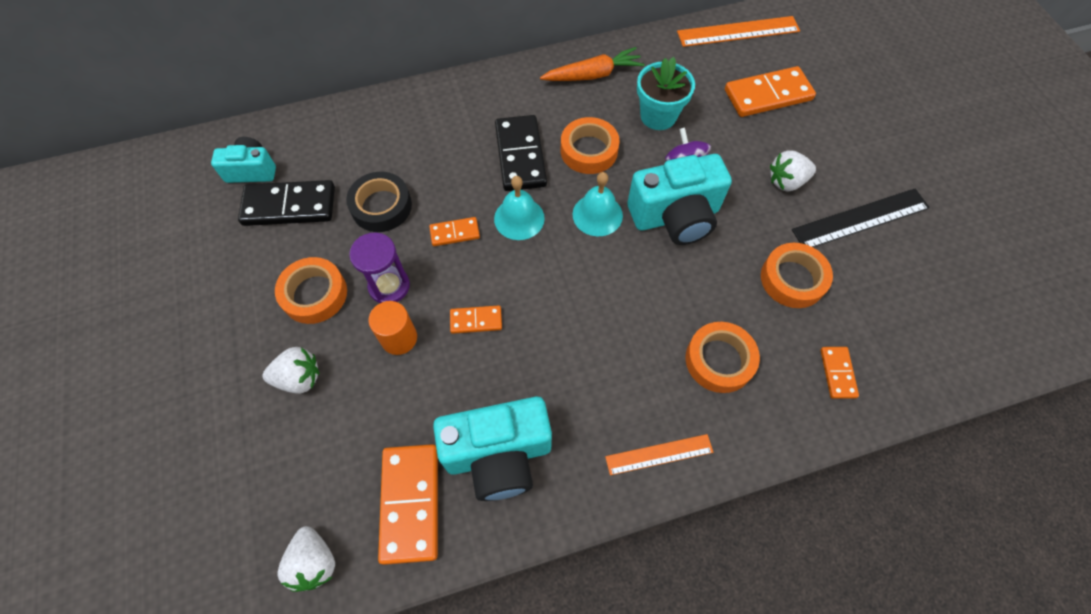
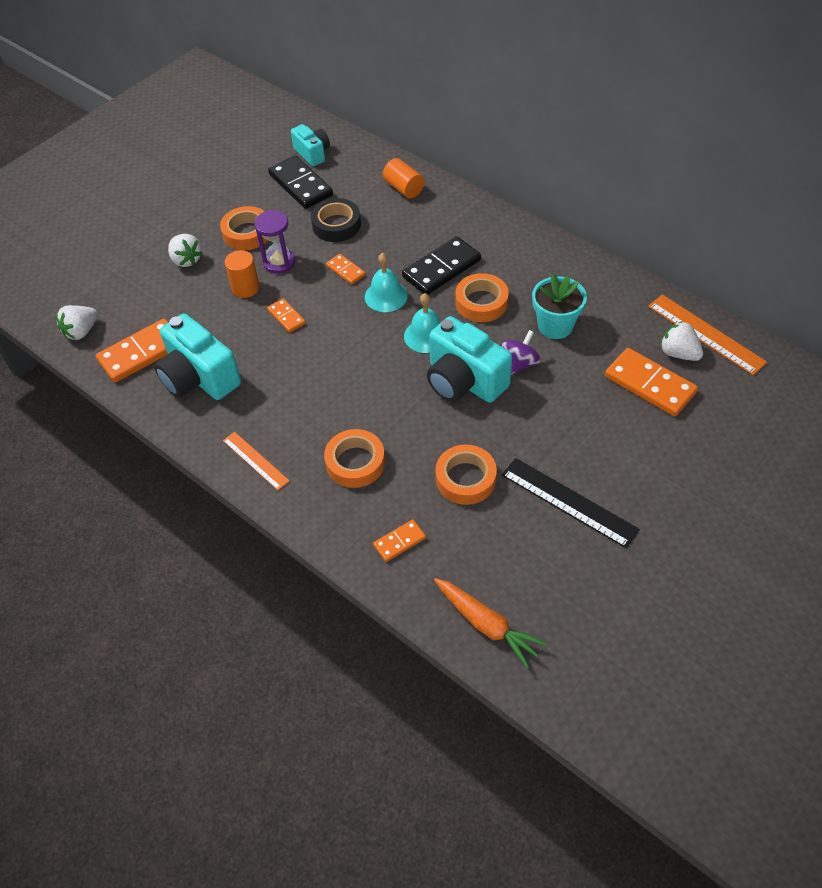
camera: 60 degrees right, 10 degrees down
orange carrot [540,47,645,81] -> orange carrot moved to [434,578,547,668]
white strawberry [770,150,816,191] -> white strawberry moved to [660,321,703,361]
none -> orange cylinder [383,158,424,198]

